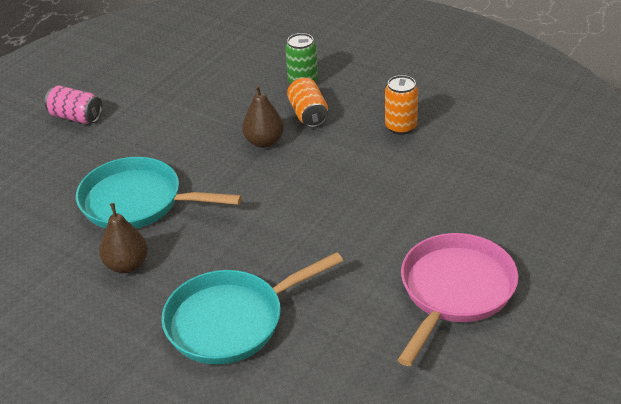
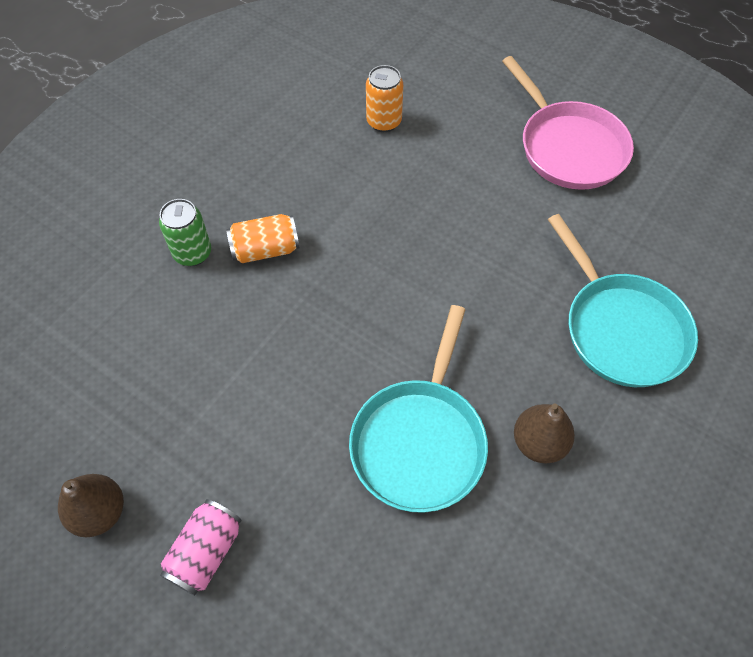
camera: 90 degrees left, 20 degrees up
brown pear [242,85,284,148] -> brown pear moved to [58,474,124,538]
orange can [385,75,418,135] -> orange can moved to [366,65,403,132]
pink pan [398,233,518,366] -> pink pan turned 150 degrees counterclockwise [502,56,634,190]

